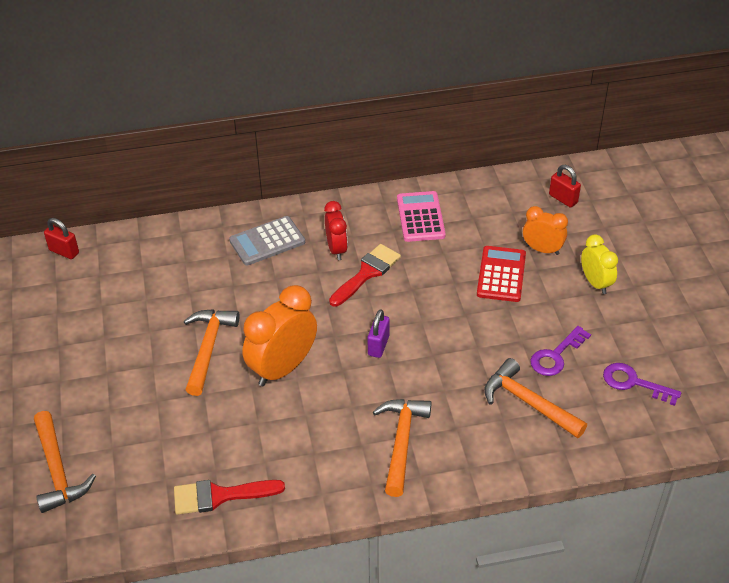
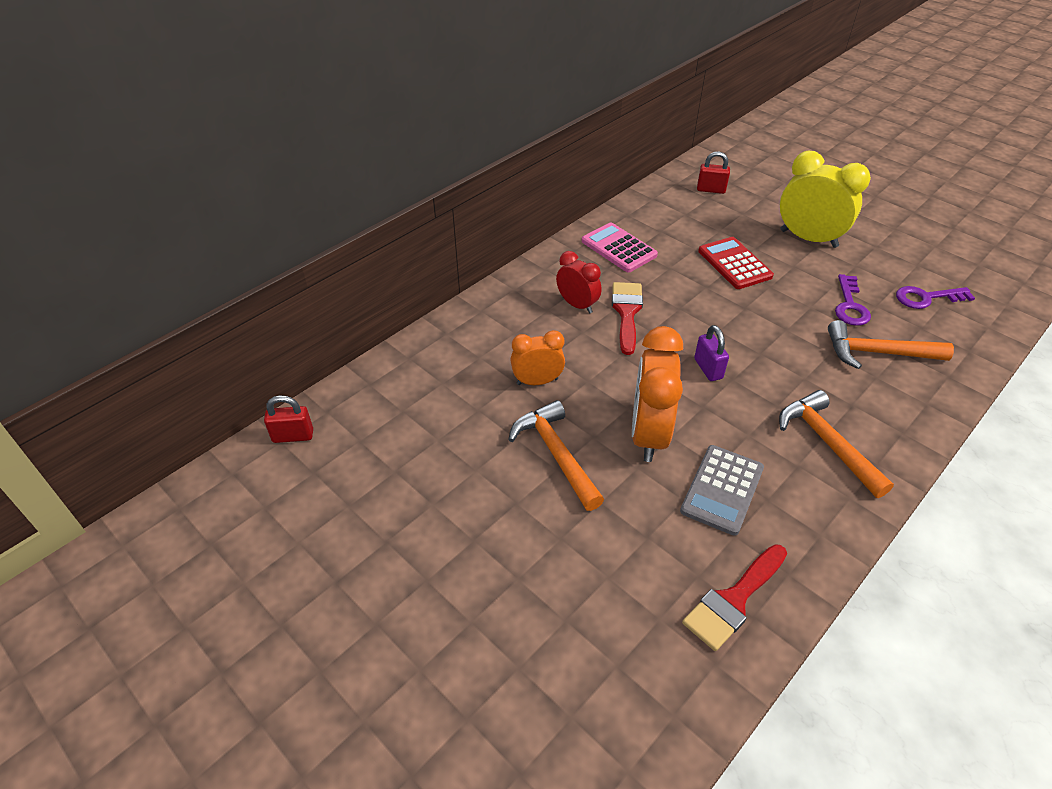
camera: 35 degrees left, 0 degrees up
orange hammer [34,411,96,513] -> none
grey calculator [229,216,305,266] -> grey calculator moved to [680,445,764,536]
orange clock [523,206,568,255] -> orange clock moved to [510,330,565,385]
yellow clock [581,234,618,294] -> yellow clock [780,151,871,248], size x1.70

